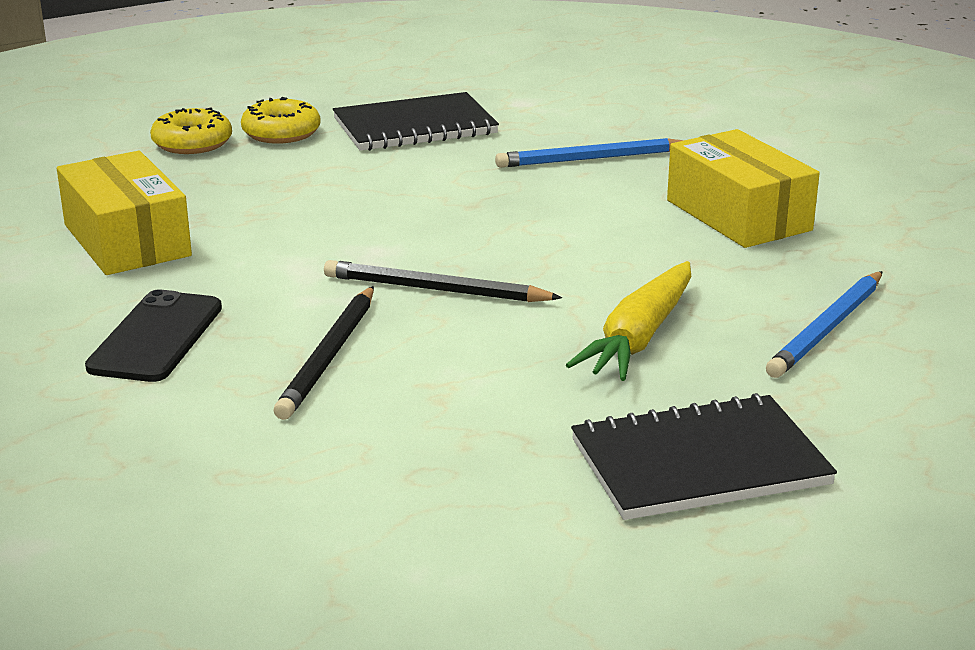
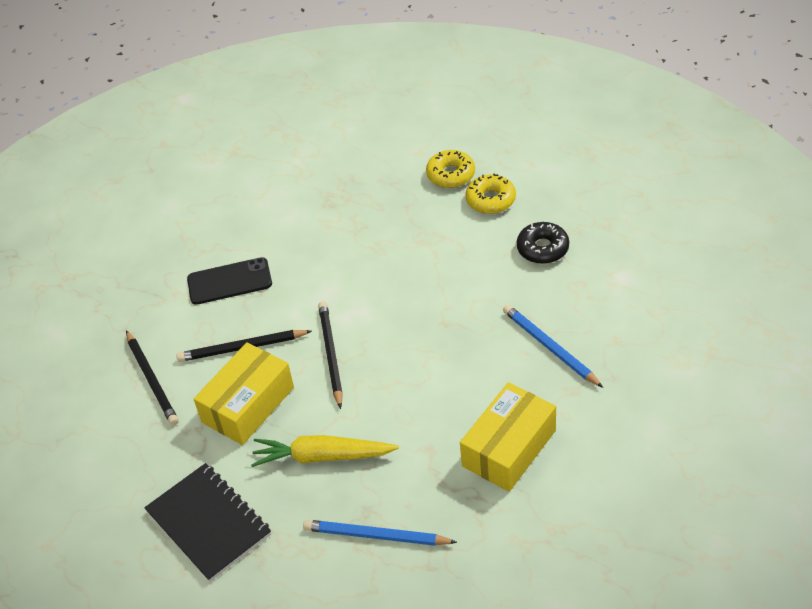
camera: 70 degrees right, 20 degrees up
yellow box [57,151,192,275] -> yellow box moved to [194,342,294,445]
black notebook [333,92,499,151] -> black donut [517,222,569,264]
none -> black pencil [126,330,179,426]

